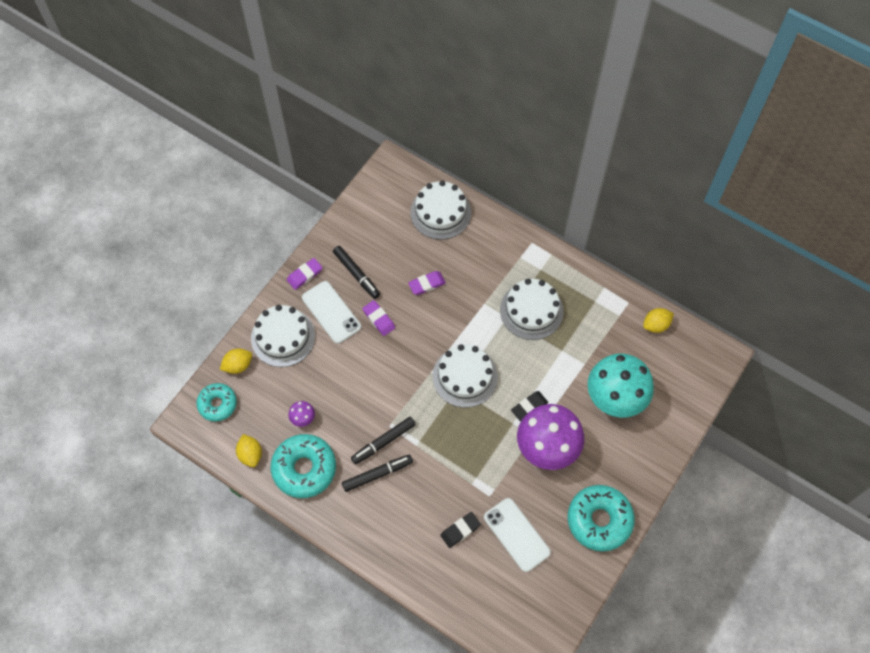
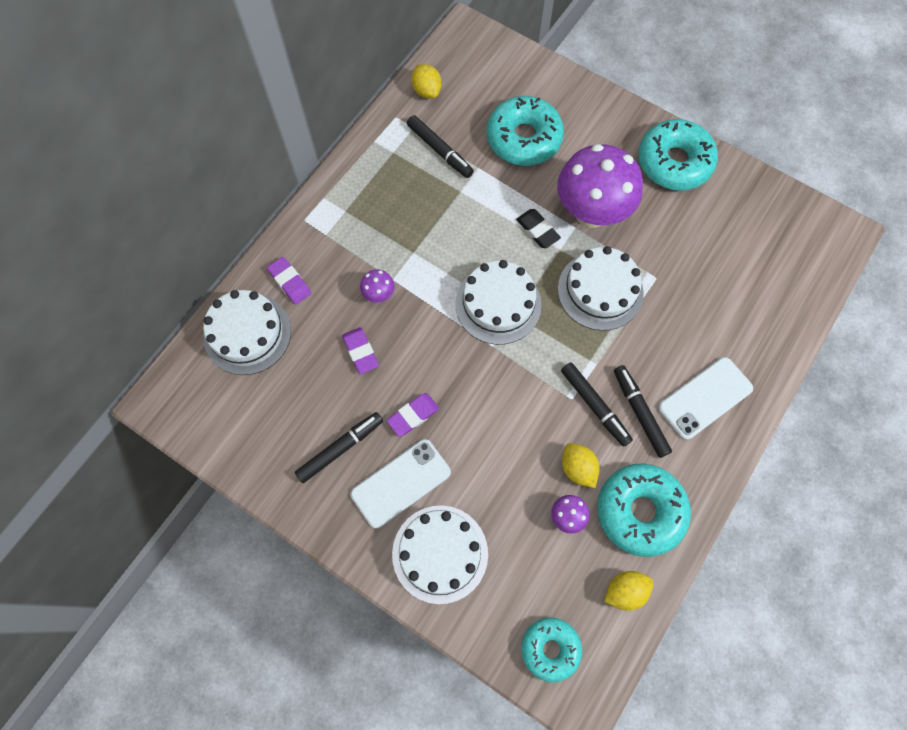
camera: 90 degrees left, 5 degrees up
yellow lemon [220,348,252,374] -> yellow lemon moved to [562,443,600,488]
purple eraser [287,258,323,290] -> purple eraser moved to [267,257,311,304]
black eraser [440,512,481,548] -> none
white phone [484,498,551,572] -> white phone moved to [658,357,753,440]
white cake [500,279,564,340] -> white cake moved to [558,246,644,331]
turquoise mushroom [587,353,654,418] -> turquoise donut [487,96,564,166]
none -> purple mushroom [360,269,395,303]
none -> black marker [407,115,474,178]

